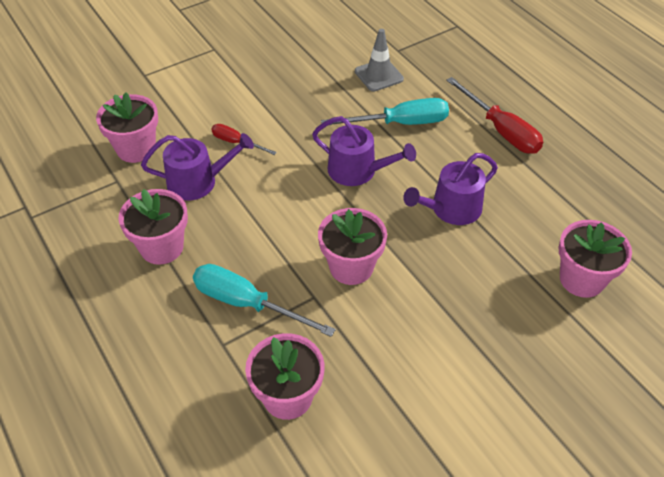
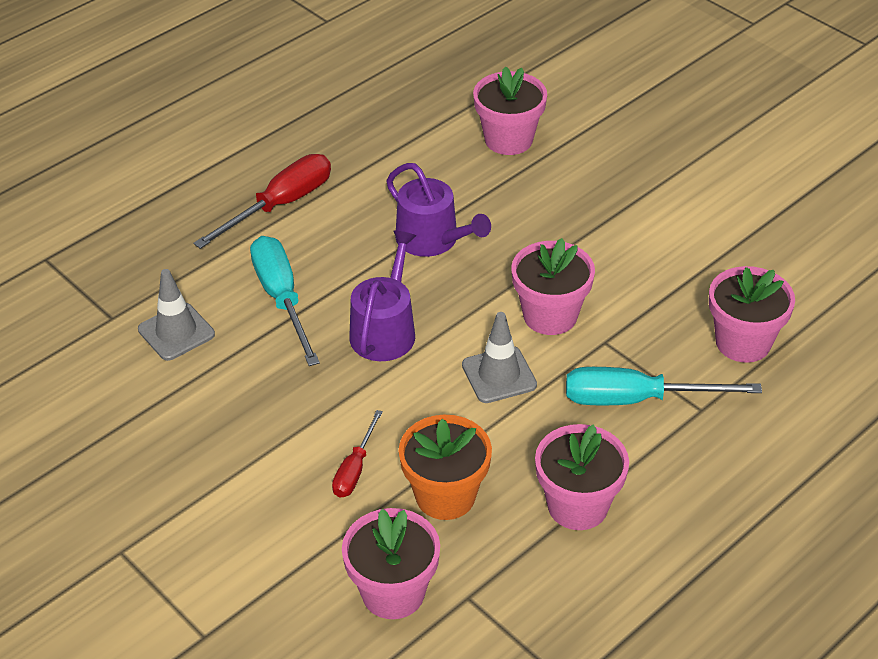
camera: 100 degrees left, 5 degrees down
purple watering can [141,133,254,200] -> orange flower pot [399,415,492,520]
turquoise screwdriver [193,264,336,337] -> turquoise screwdriver turned 75 degrees clockwise [566,367,762,405]
none -> grey traffic cone [462,312,537,403]

